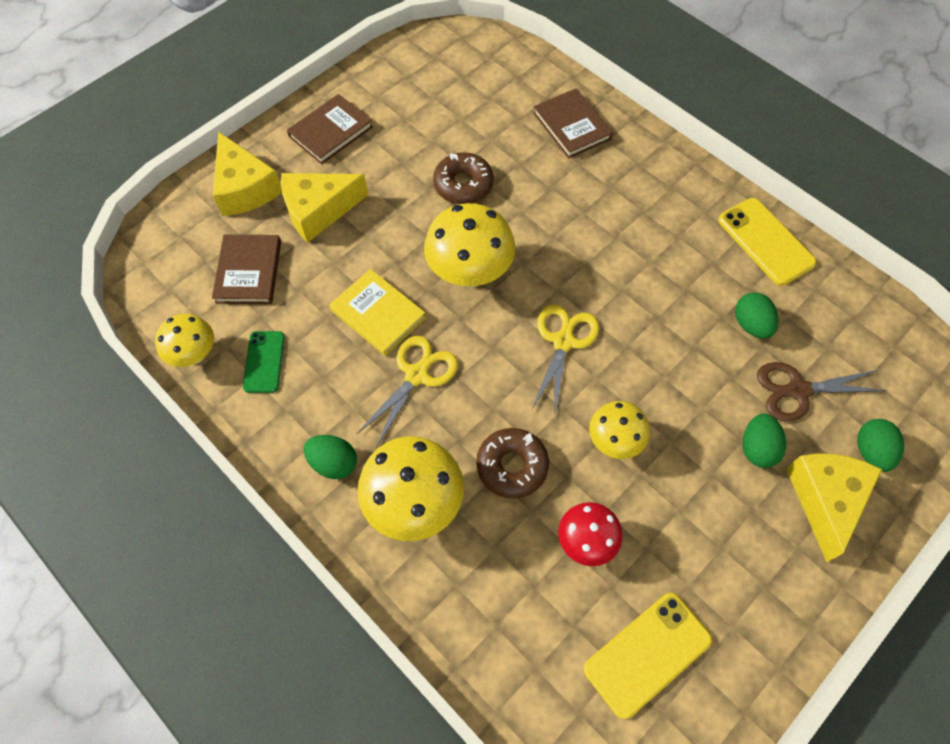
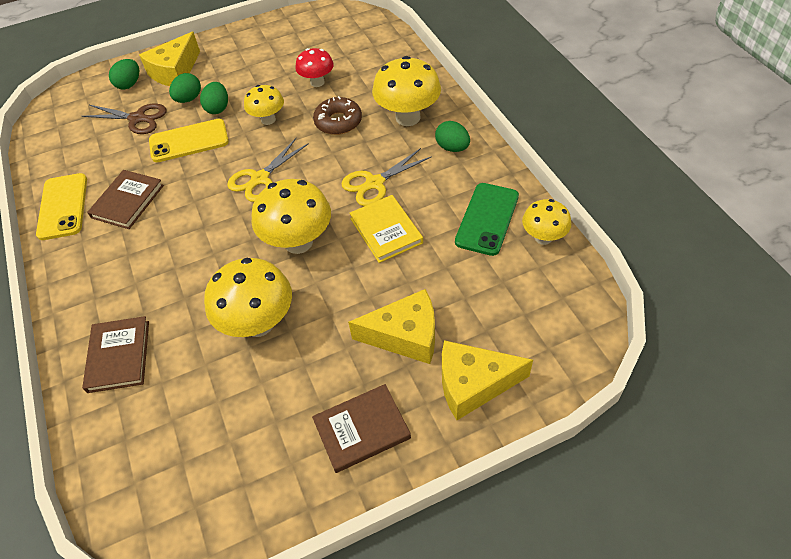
camera: 155 degrees left, 10 degrees down
brown book [212,235,281,304] -> brown book moved to [87,170,164,229]
yellow cheese [213,132,282,216] -> yellow cheese turned 90 degrees counterclockwise [442,340,533,420]
green phone [243,331,285,393] -> green phone [455,183,519,256], size x1.57
brown donut [433,152,494,204] -> yellow mushroom [204,258,292,337]
yellow phone [584,593,712,719] -> yellow phone moved to [149,119,229,162]
green egg [735,292,779,339] -> green egg moved to [200,82,228,114]

